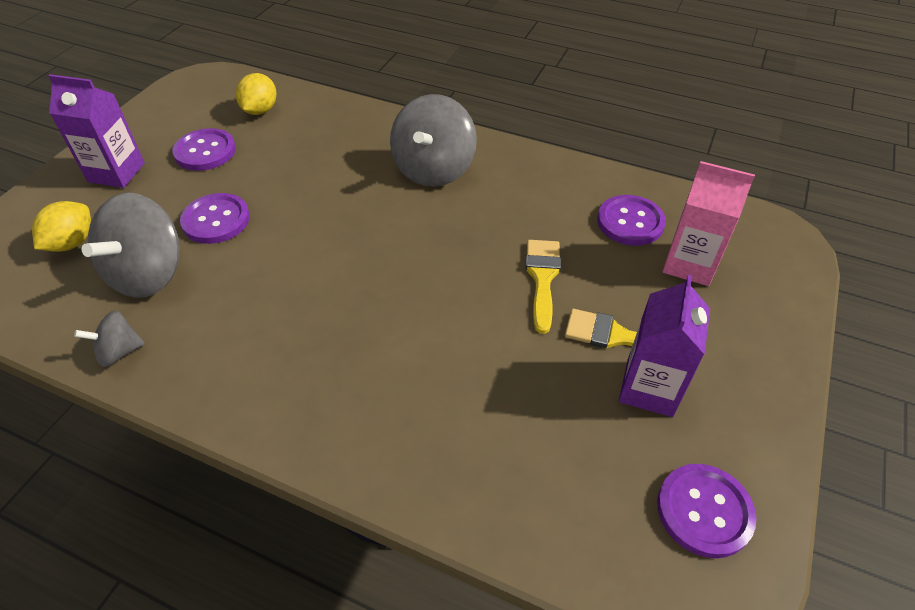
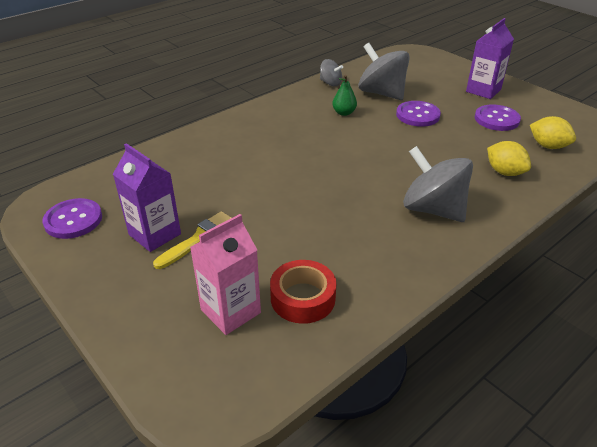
camera: 115 degrees right, 10 degrees down
yellow lemon [32,201,91,252] -> yellow lemon moved to [487,141,531,176]
grey spinning top [74,310,145,367] -> grey spinning top turned 120 degrees clockwise [320,59,343,86]
yellow brush [526,240,561,334] -> none
purple button [597,195,666,246] -> red tape [270,260,336,324]
none -> green pear [332,75,357,116]

